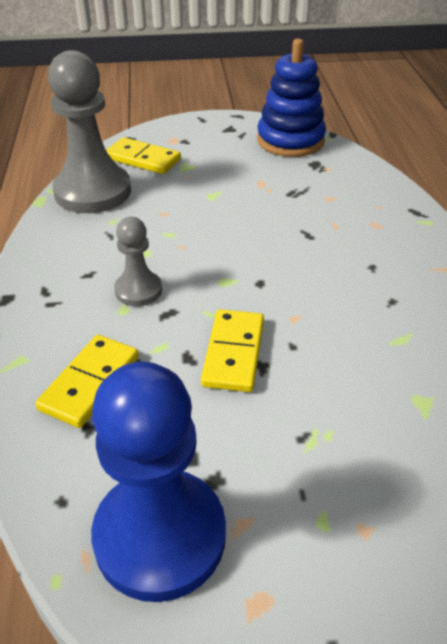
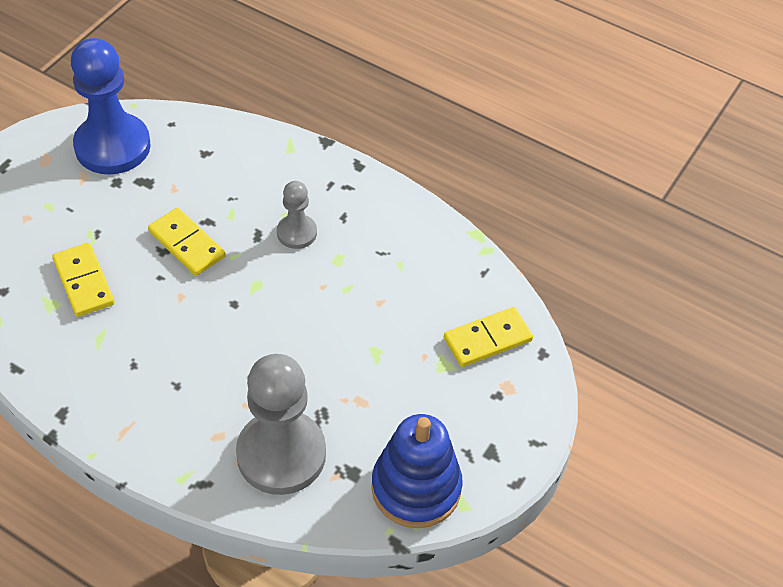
camera: 125 degrees right, 10 degrees up
yellow domino [35,335,139,428] -> yellow domino moved to [52,243,115,317]
grey pawn [48,50,131,213] -> grey pawn moved to [236,354,326,495]

